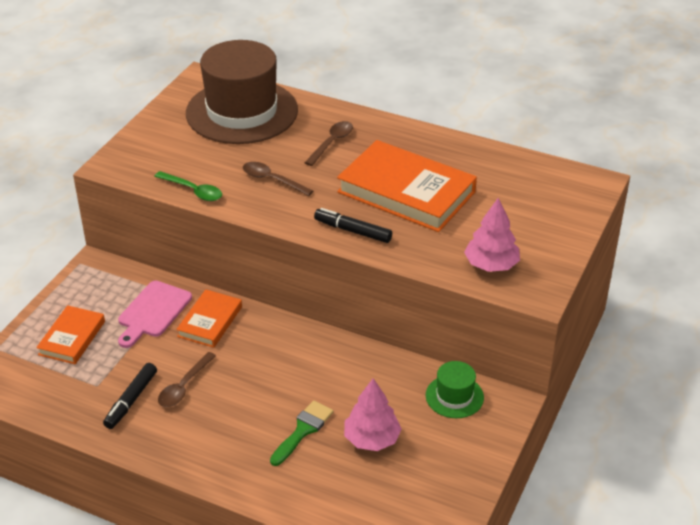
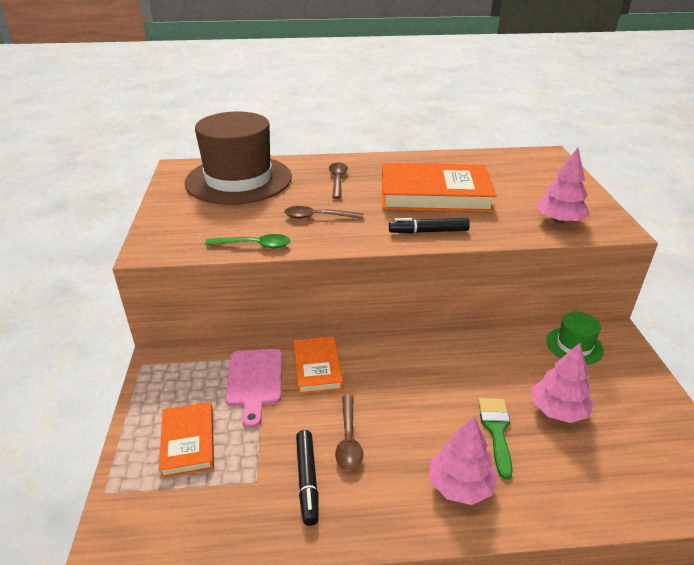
camera: 30 degrees left, 5 degrees down
none -> pink tree [430,416,498,505]

